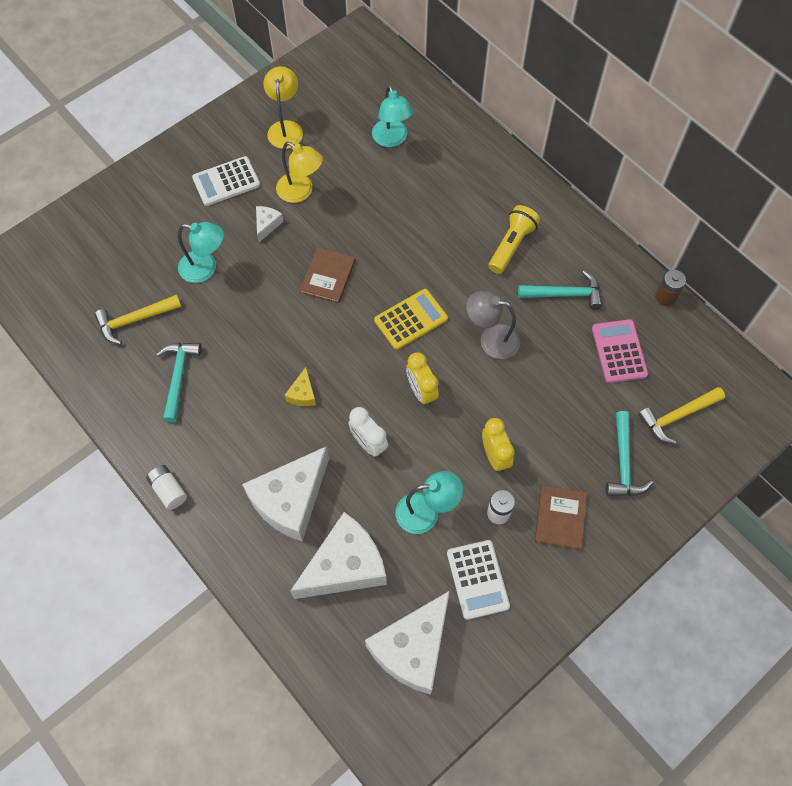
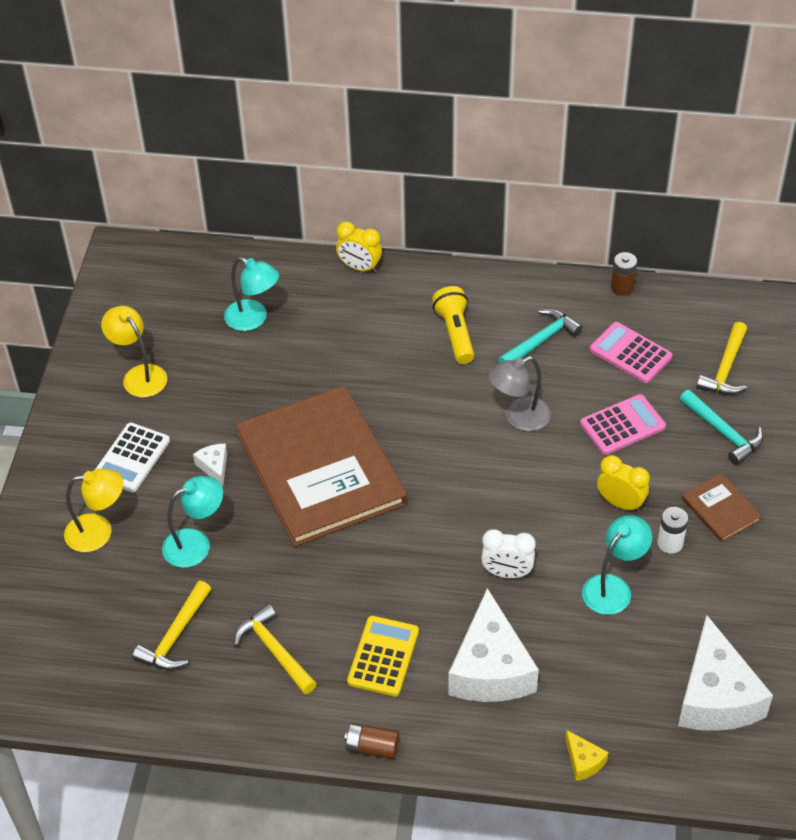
camera: 40 degrees left, 15 degrees down
white battery [146,465,187,510] -> brown battery [344,723,399,759]
turquoise hammer [156,343,202,423] -> yellow hammer [234,604,317,694]
yellow lamp [276,142,323,203] -> yellow lamp moved to [64,468,124,552]
yellow cheese [285,367,316,406] -> yellow cheese moved to [565,730,609,781]
white cheese [290,512,387,599] -> none
brown book [300,247,355,303] -> brown book [236,386,408,547], size x2.47
yellow calculator [374,289,448,350] -> yellow calculator moved to [347,616,419,696]
yellow clock [406,352,439,406] -> yellow clock moved to [336,222,382,273]
white calculator [447,540,510,620] -> none
none -> pink calculator [580,394,666,455]

